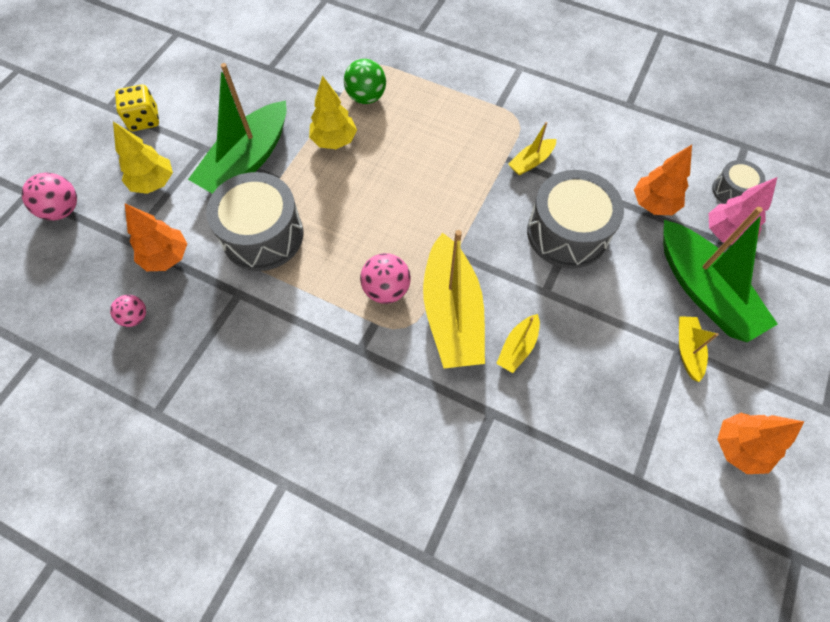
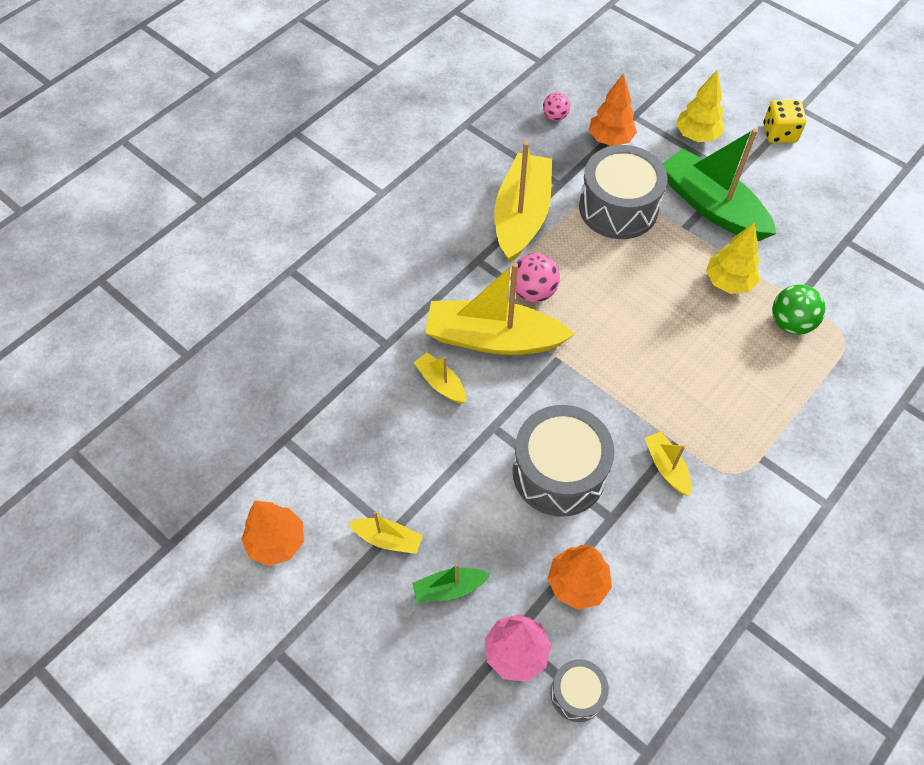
camera: 105 degrees right, 5 degrees down
pink ball [22,173,77,220] -> none
green boat [663,207,778,342] -> green boat [412,564,490,603], size x0.46
none -> yellow boat [494,141,552,262]

